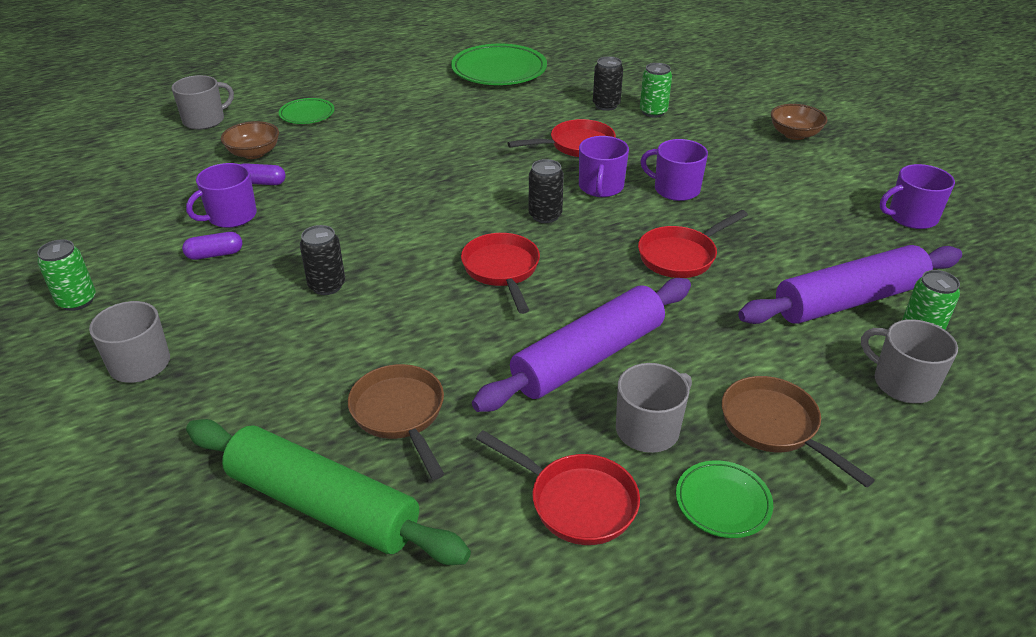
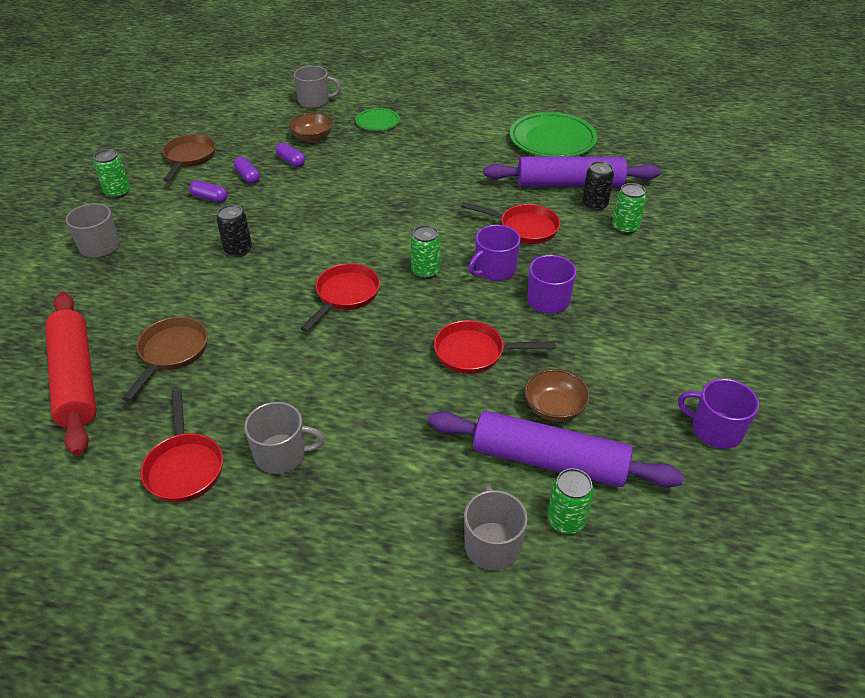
camera: 40 degrees right, 5 degrees up
purple mug [186,163,257,228] -> purple capsule [234,157,260,184]
green rolling pin [186,419,471,565] -> red rolling pin [45,292,96,456]
purple rolling pin [472,278,691,412] -> purple rolling pin moved to [484,157,661,187]
black can [528,159,564,223] -> green can [411,225,441,279]
green plate [676,460,773,538] -> none
brown pan [722,376,875,487] -> brown pan moved to [162,134,216,182]
brown bowl [771,104,827,140] -> brown bowl moved to [524,369,590,422]

